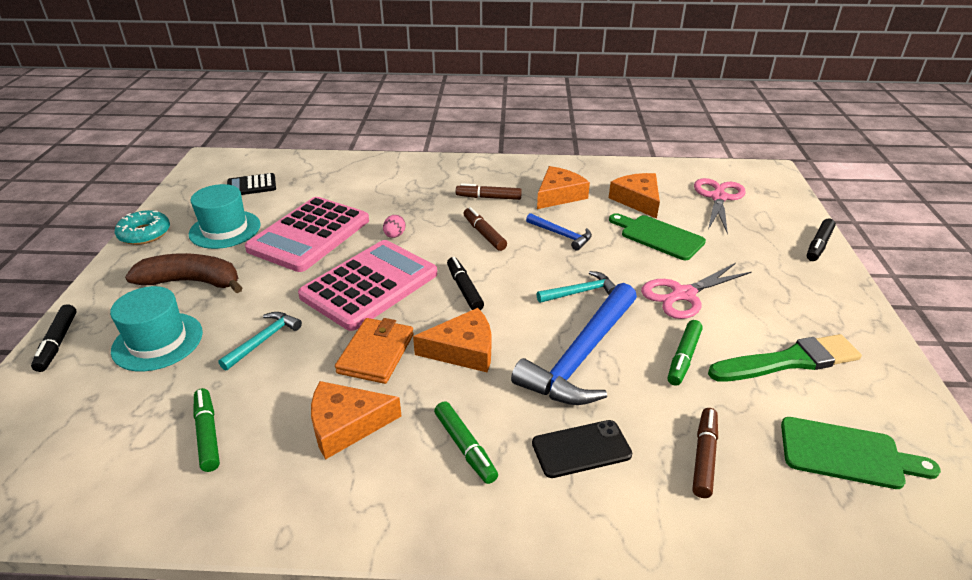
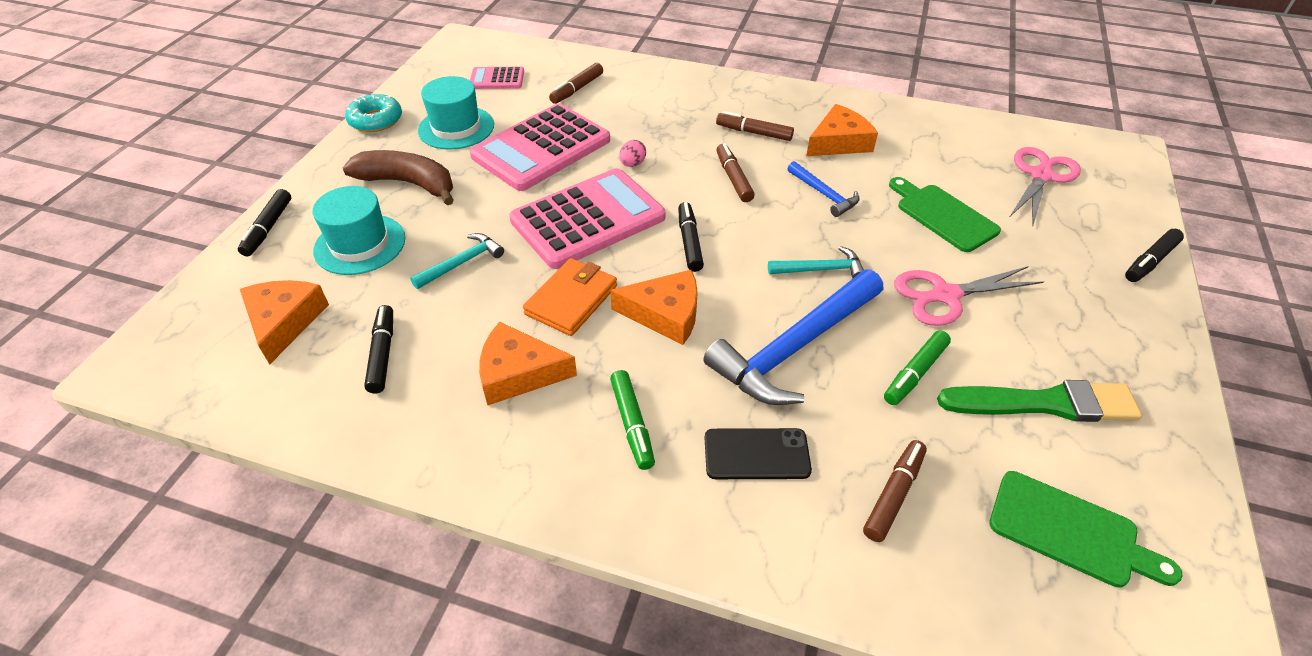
camera: 15 degrees right, 10 degrees up
green marker [193,388,220,472] -> black marker [364,305,393,393]
black calculator [227,173,276,195] -> pink calculator [470,67,524,89]
orange cheese [609,173,660,219] -> orange cheese moved to [240,280,329,365]
none -> brown marker [549,63,603,104]

